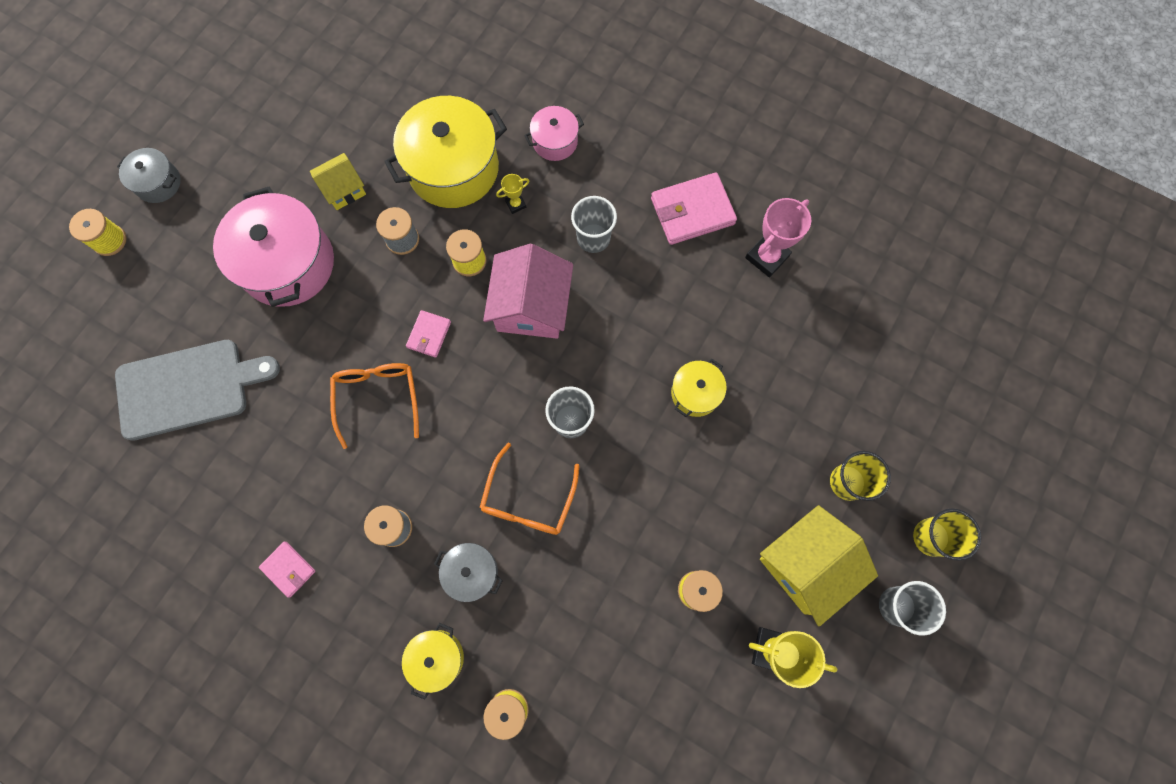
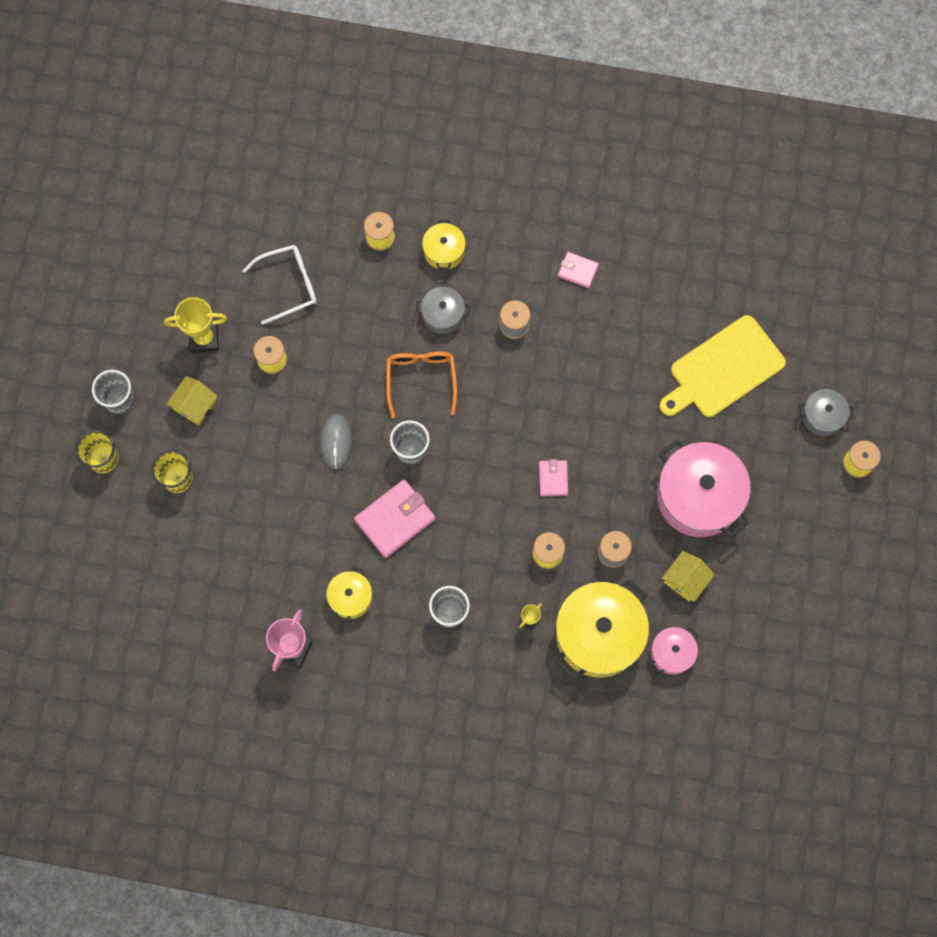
camera: 160 degrees right, 0 degrees up
grey cutting board [115,340,280,441] -> yellow cutting board [659,315,786,417]
grey pot [117,148,181,203] -> grey pot moved to [799,389,854,436]
orange glasses [330,363,419,449] -> none
pink house [483,244,573,339] -> none
pink pot [524,106,584,161] -> pink pot moved to [651,627,698,675]
pink wallet [651,172,737,245] -> pink wallet moved to [354,480,435,558]
yellow pot [671,359,727,417] -> yellow pot moved to [326,567,372,623]
yellow house [760,505,878,626] -> yellow house [166,376,218,426], size x0.58
none -> white glasses [242,245,317,325]
none -> grey mouse [320,414,352,469]

